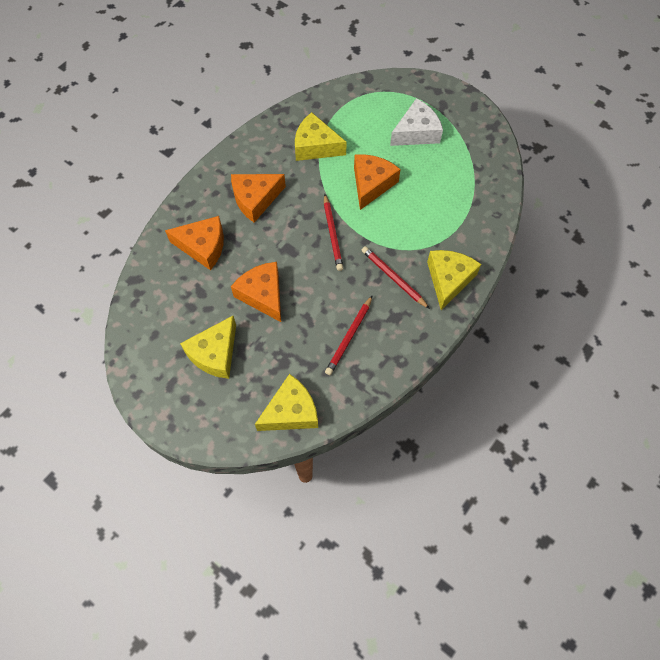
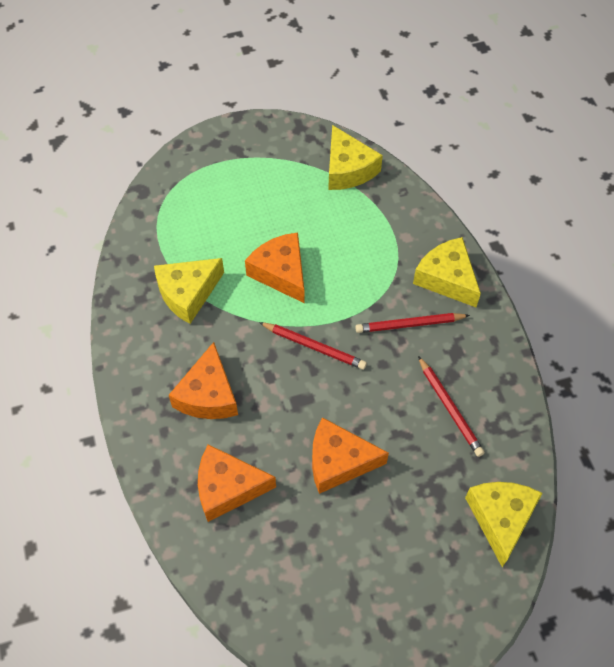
camera: 55 degrees left, 5 degrees down
orange cheese [165,216,224,270] -> orange cheese turned 135 degrees counterclockwise [198,444,276,522]
yellow cheese [180,316,236,379] -> yellow cheese moved to [328,125,383,190]
white cheese [390,98,443,146] -> none

